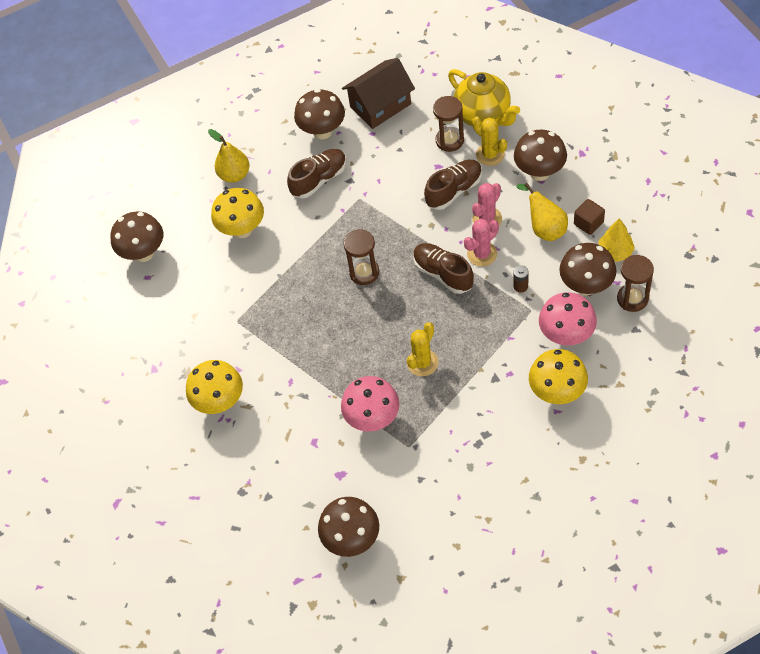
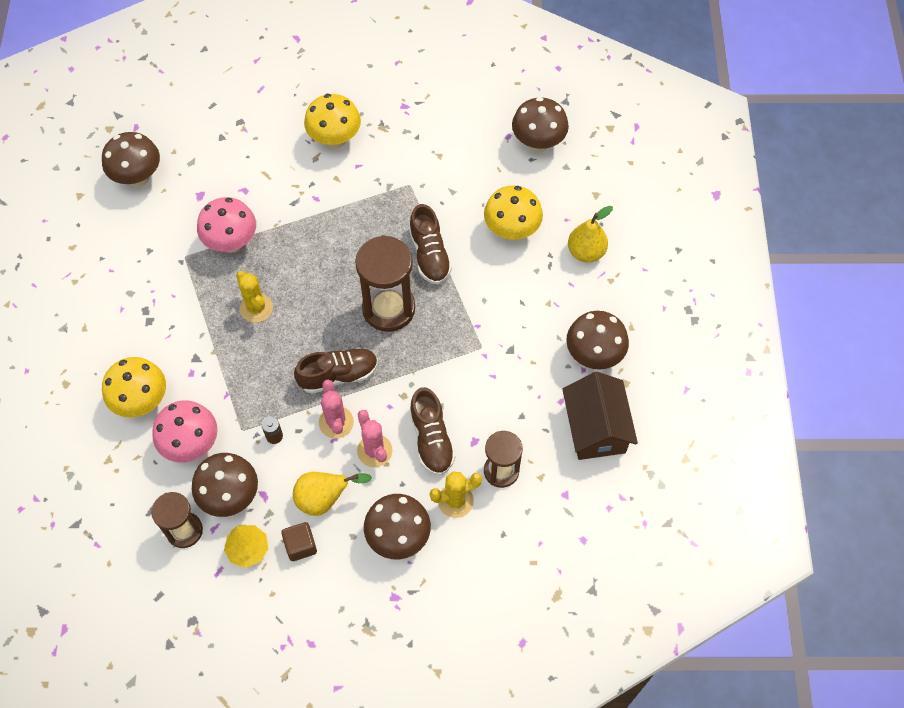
camera: 110 degrees right, 5 degrees up
brown shoe [287,149,346,198] -> brown shoe moved to [409,204,452,285]
brown hourglass [343,229,379,285] -> brown hourglass [355,235,415,332], size x1.59
yellow teapot [448,69,520,126] -> none

